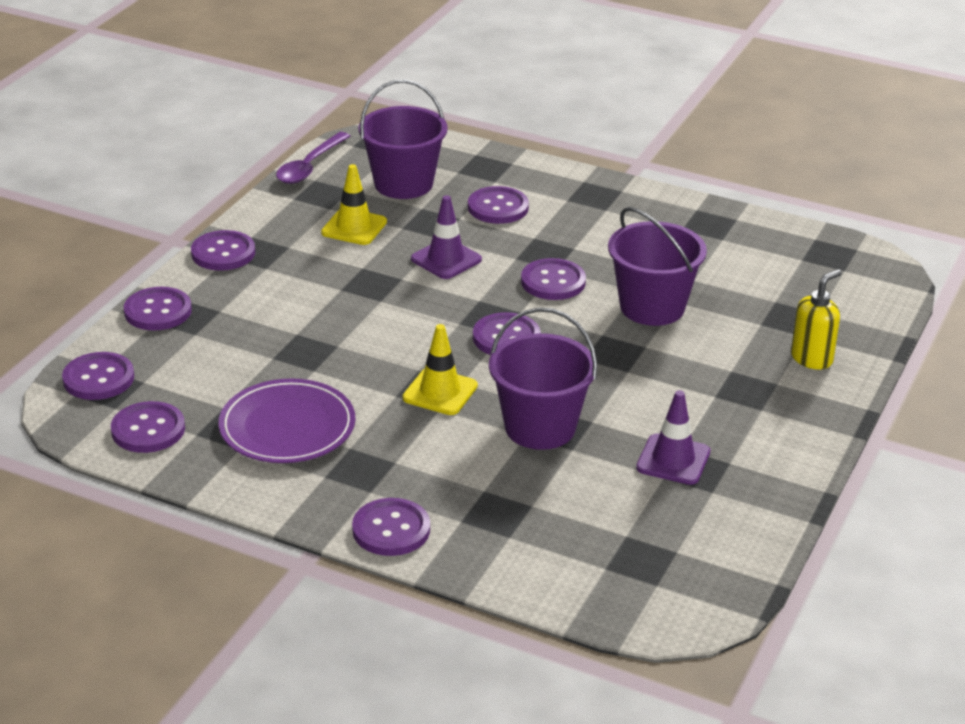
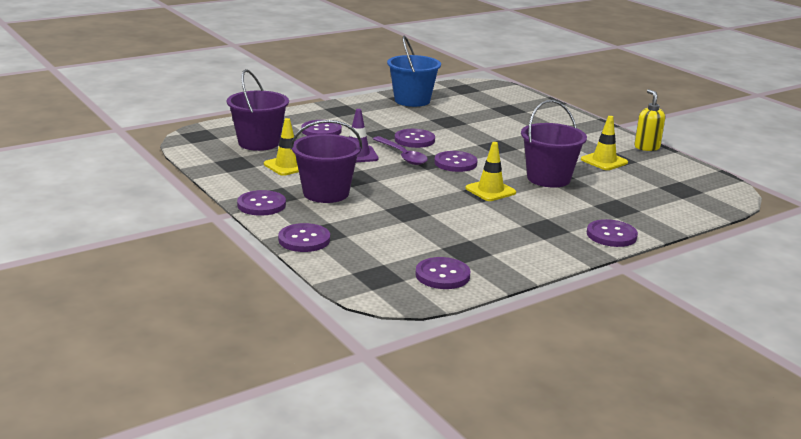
camera: 60 degrees left, 10 degrees down
purple button [62,352,134,400] -> none
purple plate [219,378,355,463] -> none
purple spoon [276,132,350,184] -> purple spoon moved to [373,136,428,165]
purple bucket [608,207,707,326] -> purple bucket moved to [290,120,362,203]
purple traffic cone [636,390,710,485] -> yellow traffic cone [581,116,628,170]
yellow soap dispenser [791,269,841,370] -> yellow soap dispenser moved to [634,89,665,151]
none -> blue bucket [387,36,441,107]

